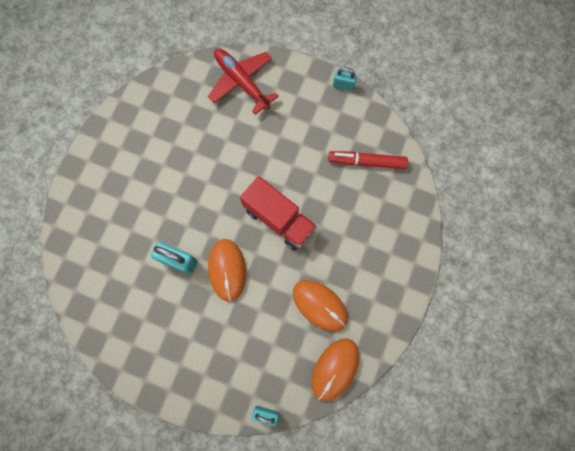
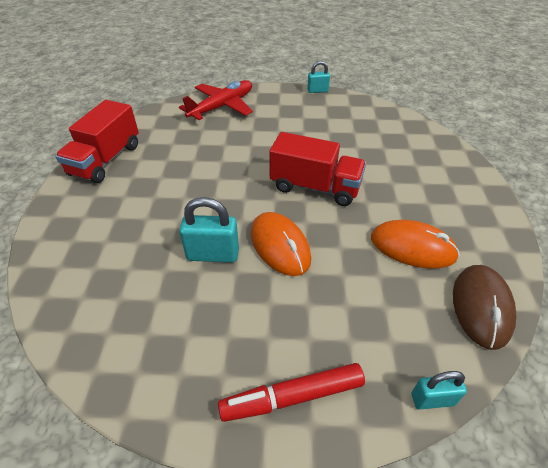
camera: 20 degrees left, 30 degrees down
red plane [208,48,279,115] -> red plane turned 105 degrees clockwise [179,80,253,120]
orange mouse [311,339,359,401] -> brown mouse [453,265,516,350]
red marker [328,151,408,169] -> red marker moved to [218,363,365,422]
none -> red truck [55,100,139,183]

